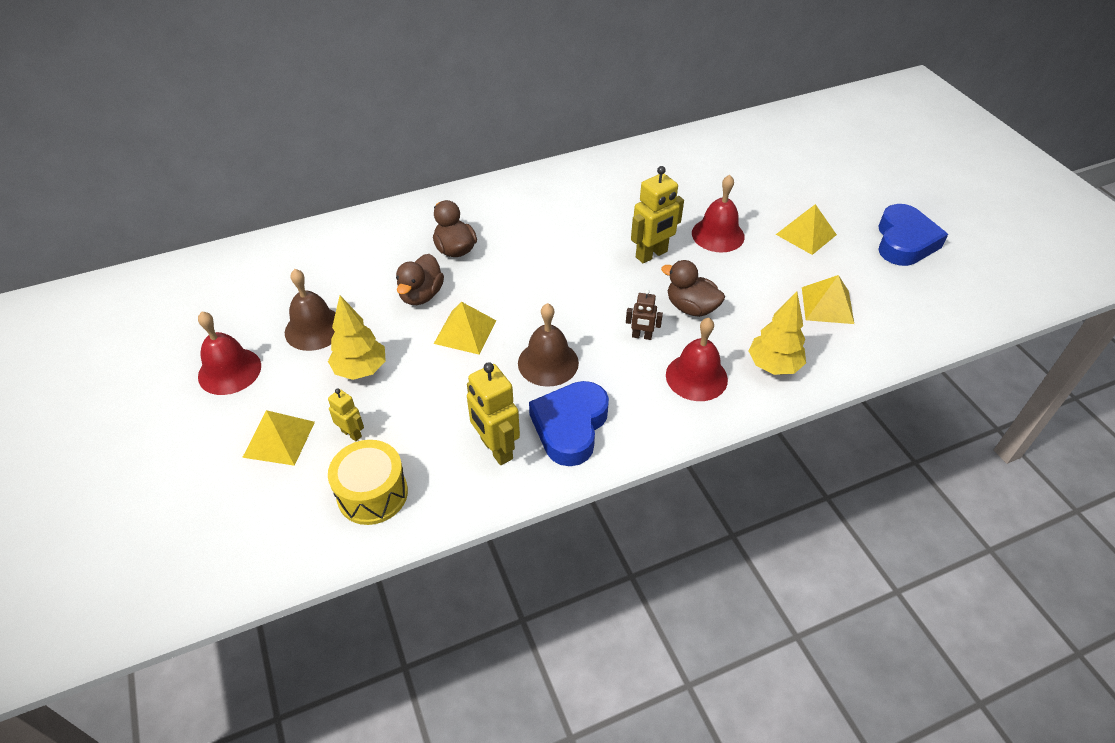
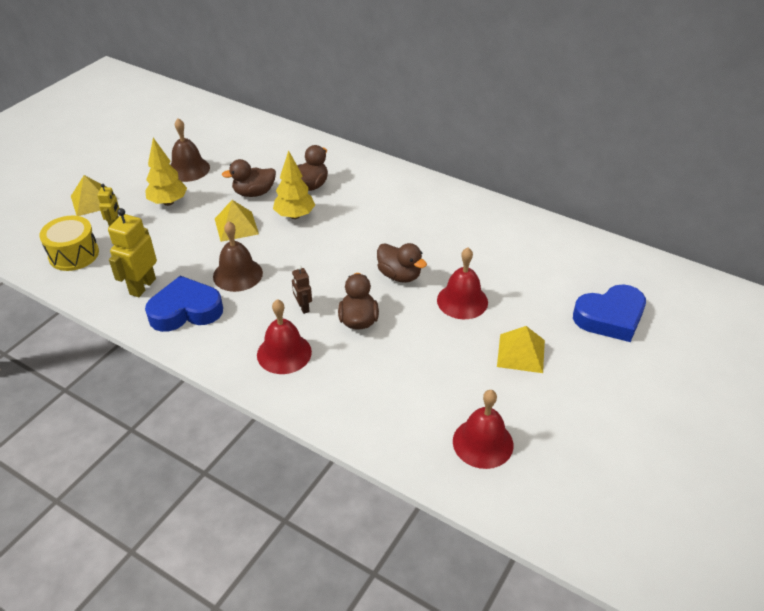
camera: 55 degrees right, 5 degrees down
red bell [198,311,261,395] -> red bell moved to [453,390,514,469]
yellow robot [631,166,684,263] -> brown duck [377,243,427,283]
yellow tree [749,291,806,375] -> yellow tree moved to [273,150,315,219]
yellow pyramid [802,275,854,324] -> none
blue heart [878,204,948,266] -> blue heart moved to [573,284,646,342]

